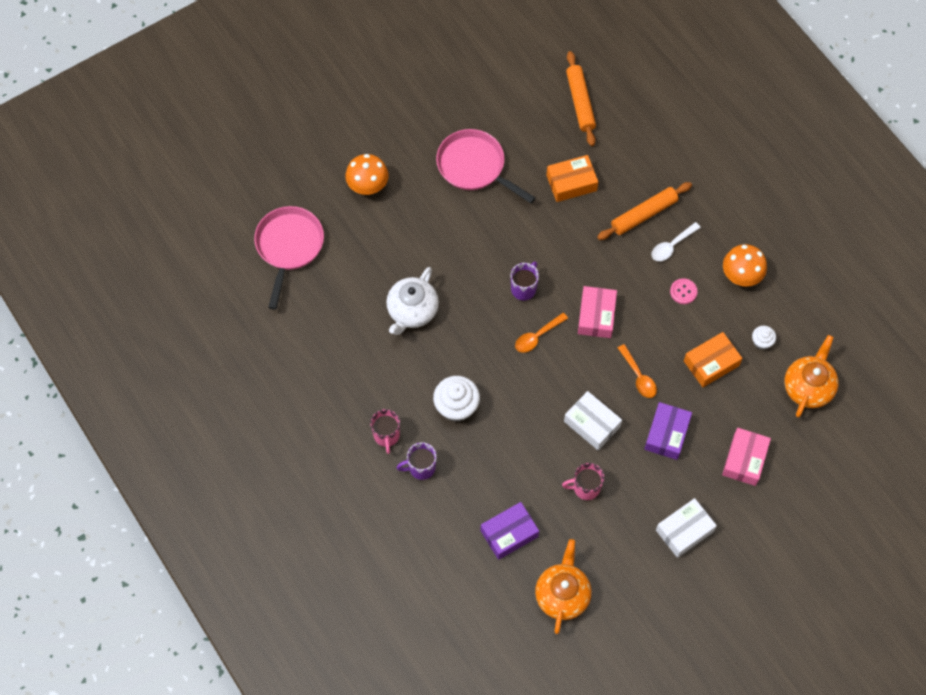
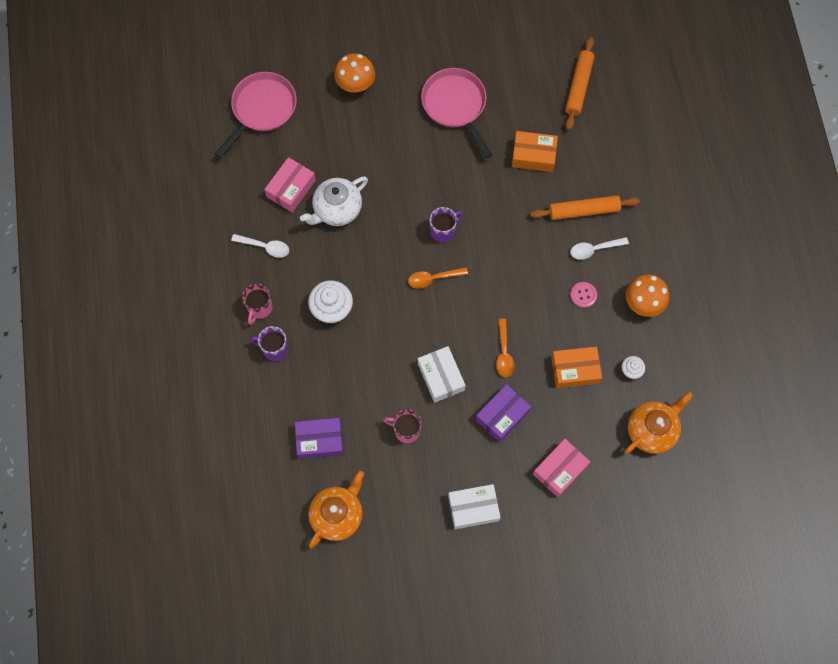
camera: 25 degrees right, 5 degrees up
pink box [578,286,617,338] -> pink box moved to [264,157,316,212]
none -> white spoon [231,234,289,258]

